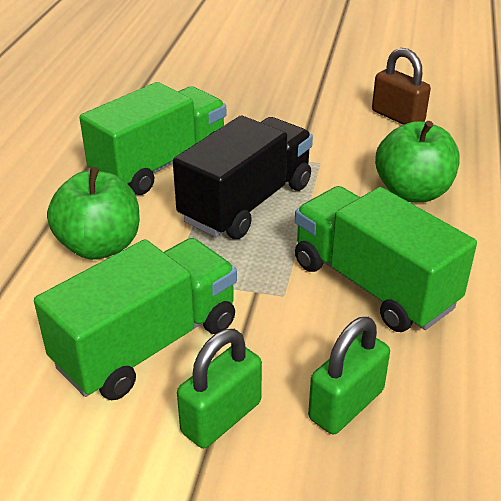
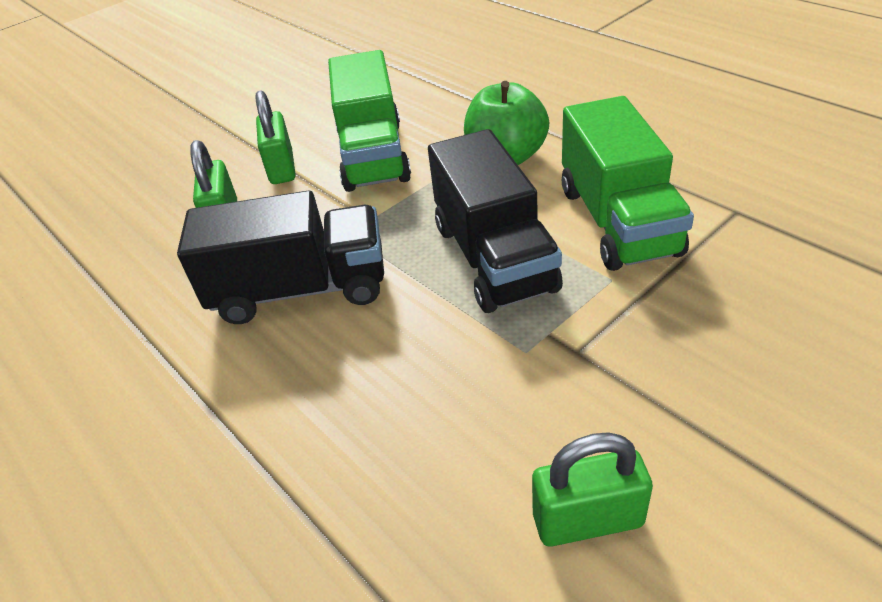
camera: 130 degrees right, 5 degrees up
green truck [295,186,477,332] -> black truck [177,190,384,324]
brown padlock [372,48,431,125] -> green padlock [532,432,653,547]
green apple [375,121,460,202] -> none

